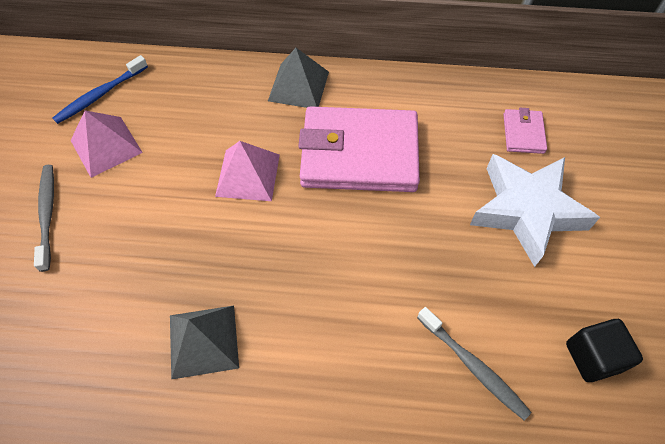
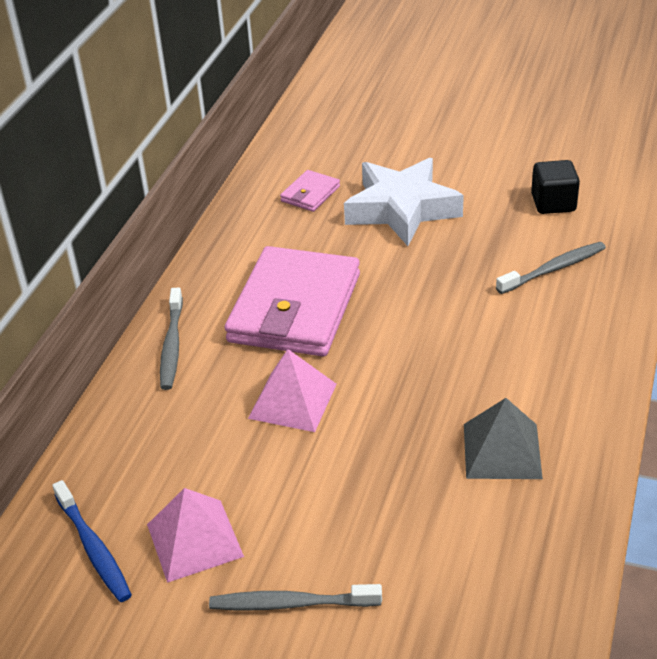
camera: 75 degrees left, 20 degrees down
grey pyramid [268,48,329,108] -> grey toothbrush [160,288,183,390]
pink wallet [503,108,547,154] -> pink wallet turned 75 degrees counterclockwise [280,170,340,212]

